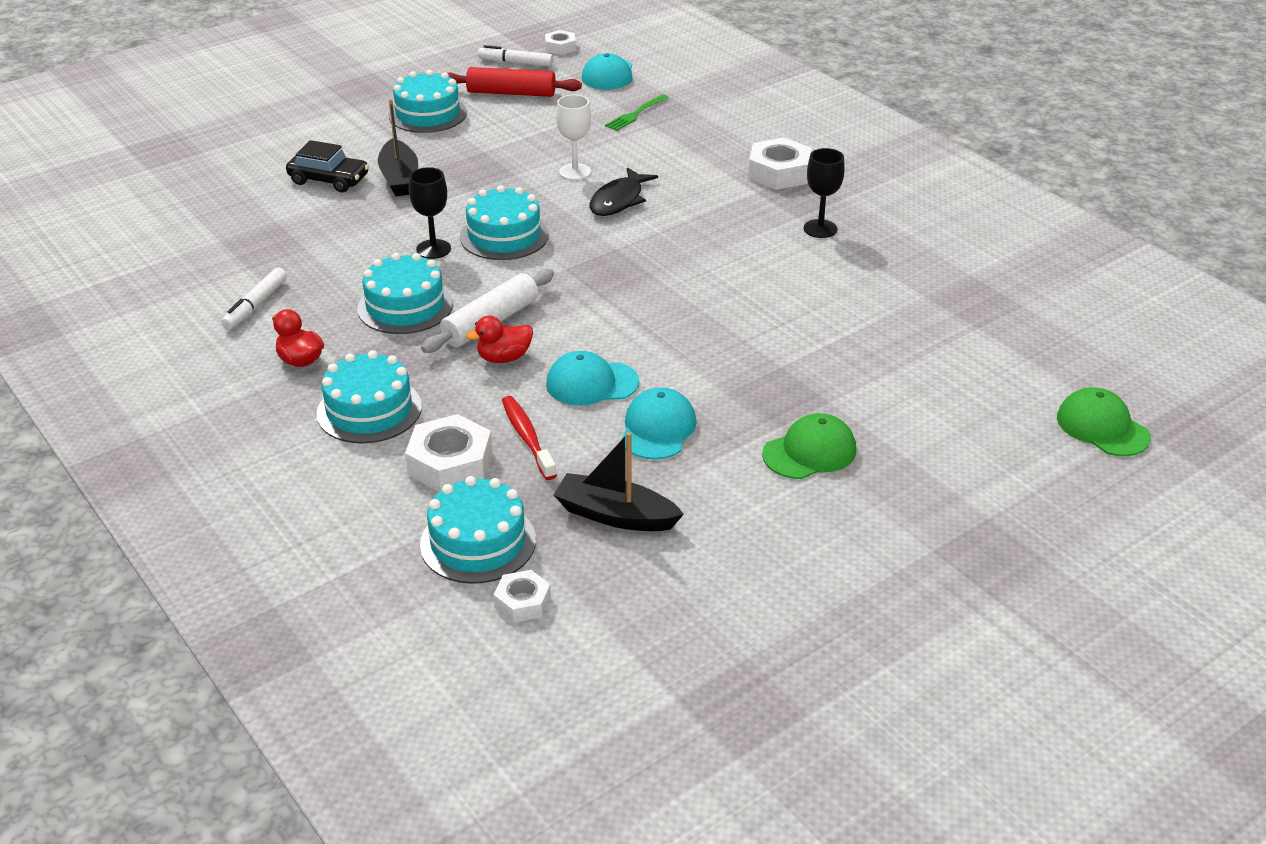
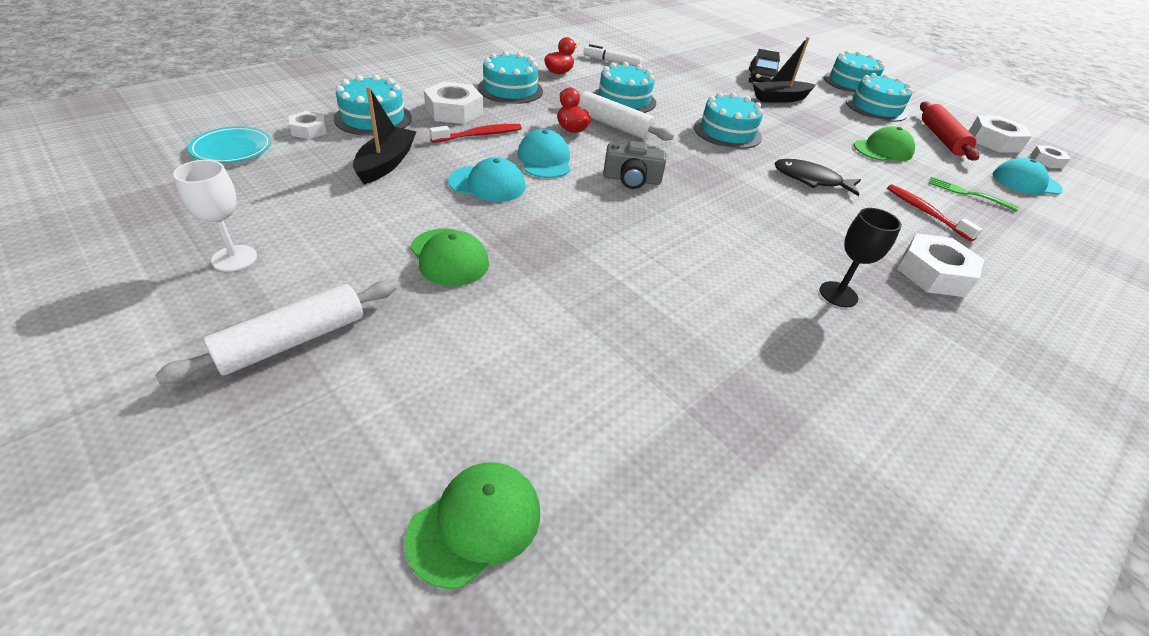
camera: 80 degrees right, 5 degrees up
black goblet [409,167,451,259] -> none
white marker [478,45,553,67] -> white nut [969,116,1032,152]
white goblet [556,95,591,180] -> white goblet moved to [173,160,257,272]
none -> white rolling pin [155,281,396,384]
none -> turquoise plate [188,126,271,163]
none -> grey camera [603,141,666,189]
none -> turquoise cake [824,51,885,94]
none -> green cap [854,126,915,161]
none -> red toothbrush [887,184,983,242]

